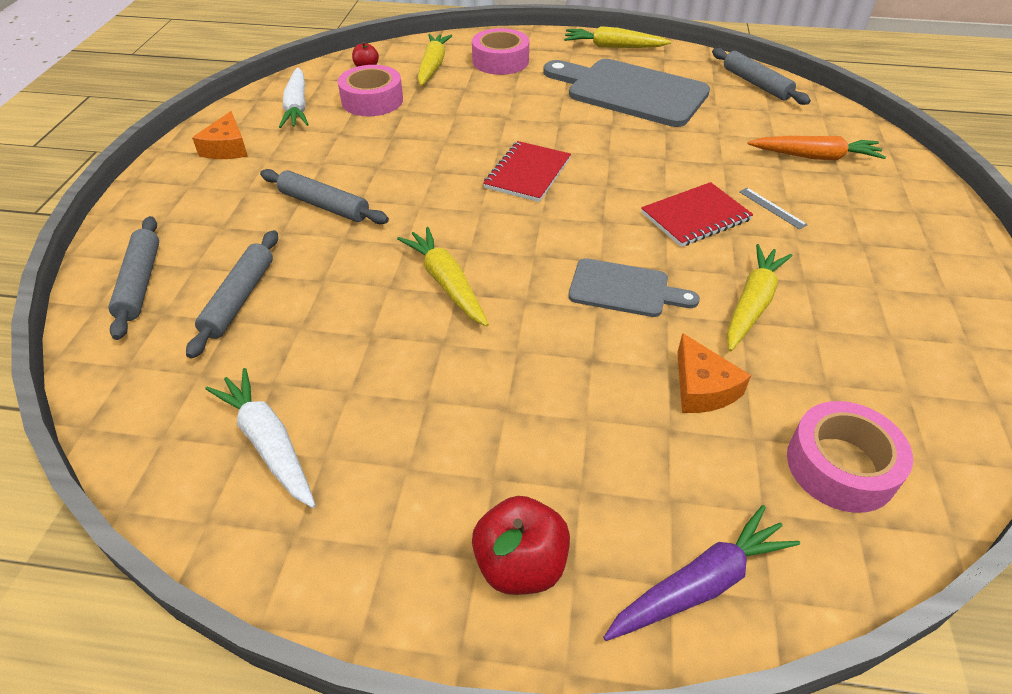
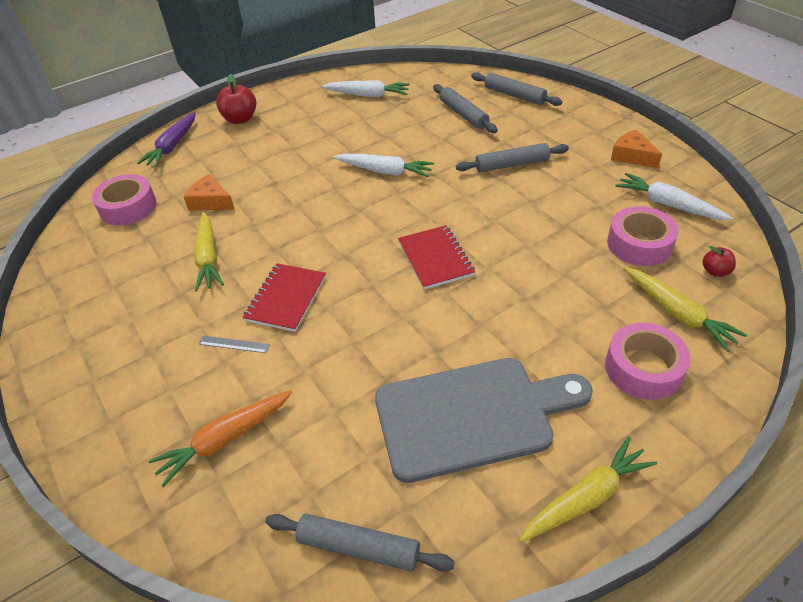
camera: 140 degrees right, 0 degrees up
yellow carrot [397,227,489,327] -> white carrot [333,154,434,177]
grey cutting board [568,258,700,317] -> none

